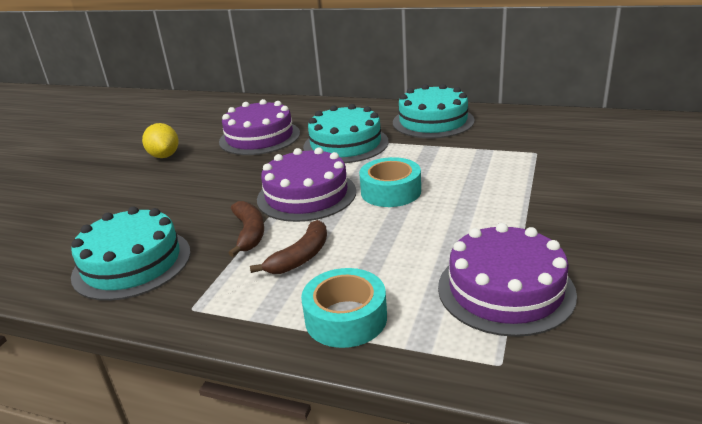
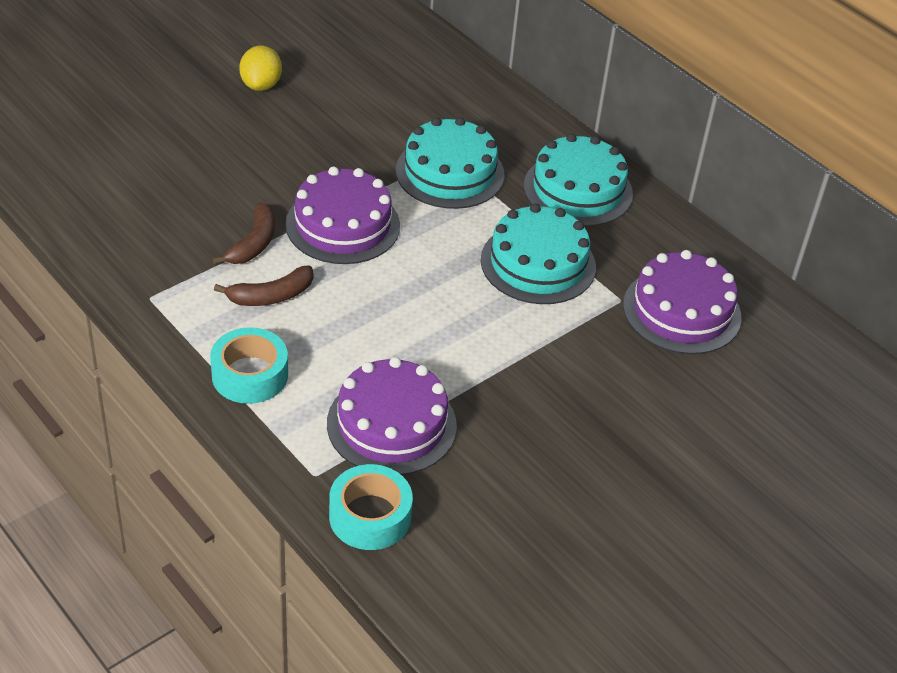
camera: 25 degrees right, 15 degrees up
turquoise cake [71,206,191,301] -> turquoise cake moved to [481,204,596,304]
purple cake [219,99,300,155] -> purple cake moved to [623,250,742,354]
turquoise tape [359,157,421,207] -> turquoise tape moved to [329,464,413,550]

